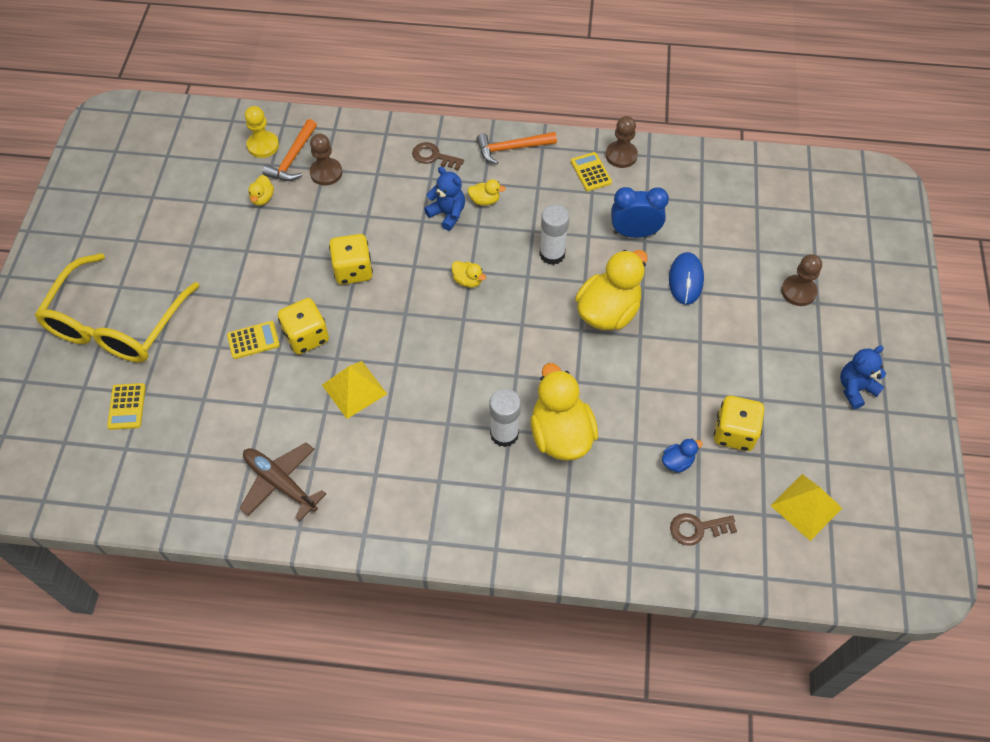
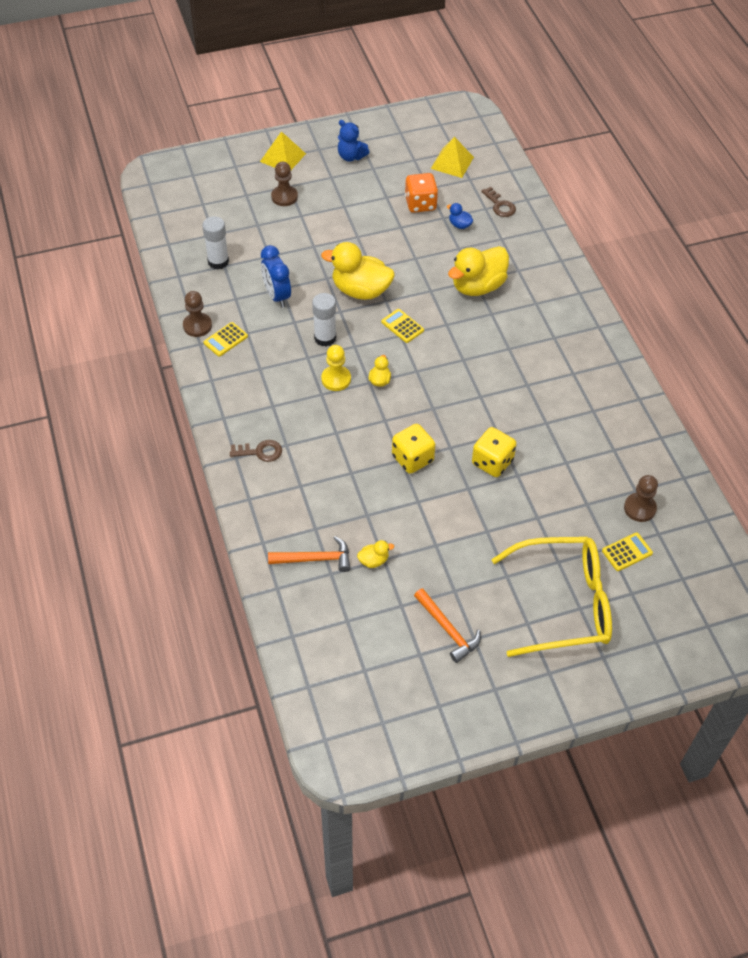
camera: 115 degrees left, 5 degrees down
yellow calculator [227,321,280,359] -> yellow calculator moved to [381,309,424,343]
brown plane [239,442,326,521] -> none
yellow pawn [245,106,279,158] -> yellow pawn moved to [321,345,351,391]
brown pawn [310,134,342,186] -> brown pawn moved to [624,475,658,522]
yellow pyramid [322,361,387,419] -> yellow pyramid moved to [260,131,306,170]
brown key [412,142,464,171] -> brown key turned 90 degrees counterclockwise [230,440,282,462]
blue teddy bear [424,167,465,231] -> none
yellow duck [468,179,506,206] -> none
orange hammer [476,132,557,164] -> orange hammer moved to [414,588,481,663]
white glue stick [490,389,521,447] -> white glue stick moved to [202,216,229,270]
blue mouse [669,252,704,305] -> none
yellow dice [714,396,764,451] -> orange dice [405,173,438,213]

